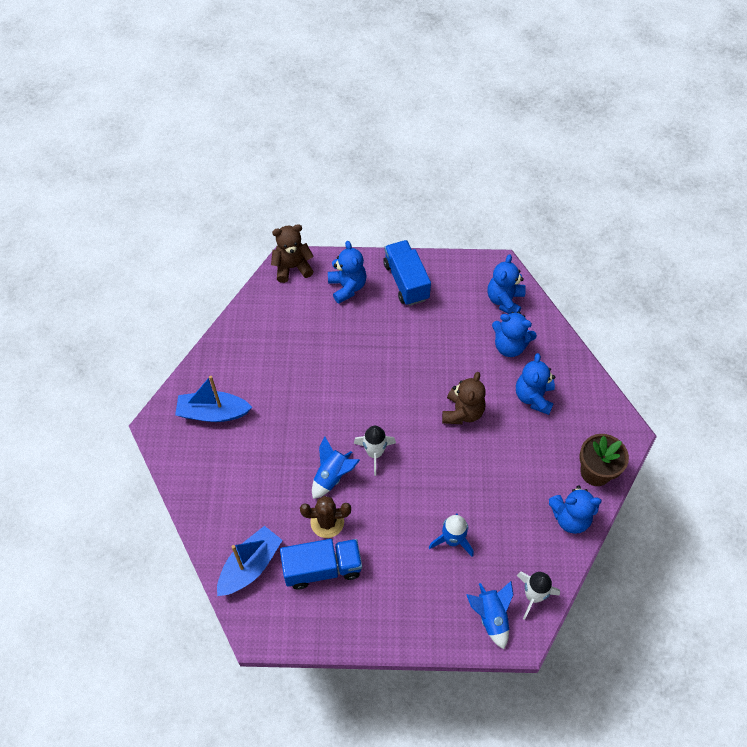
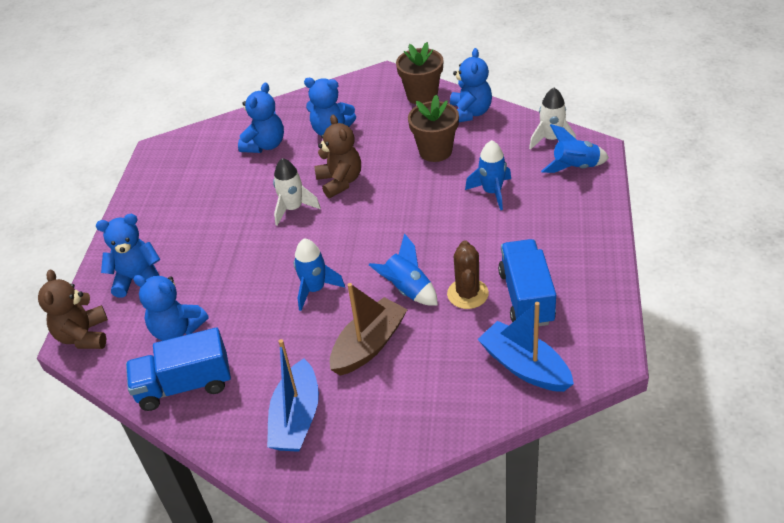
camera: 80 degrees left, 15 degrees down
white rocket [354,426,396,476] -> white rocket moved to [273,158,321,226]
blue truck [383,240,431,306] -> blue truck moved to [126,328,231,411]
brown teddy bear [442,372,486,424] -> brown teddy bear turned 45 degrees clockwise [314,115,361,198]
blue teddy bear [487,254,526,314] -> blue teddy bear moved to [133,275,208,341]
none -> blue rocket [294,238,345,311]
none -> brown boat [330,283,408,375]
none -> brown flower pot [408,95,459,162]

